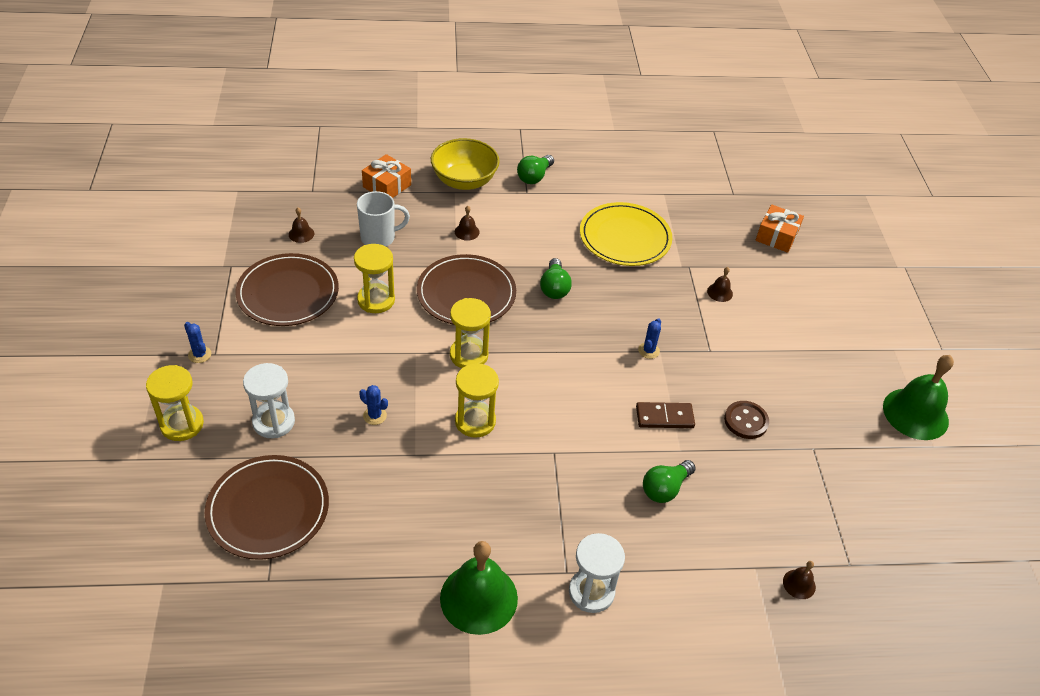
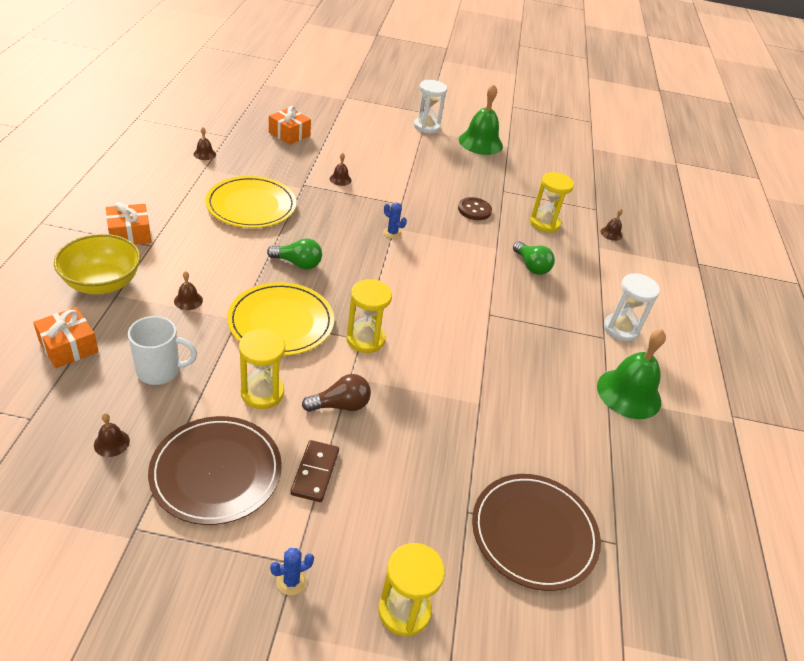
camera: 80 degrees left, 5 degrees down
white hourglass [243,363,295,438] -> white hourglass moved to [414,80,447,133]
white mug [357,191,410,247] -> white mug turned 90 degrees clockwise [128,316,197,385]
blue cactus [359,385,388,425] -> none
brown plate [417,254,516,325] -> yellow plate [227,282,334,356]
yellow hourglass [455,363,499,438] -> yellow hourglass moved to [530,172,574,233]
green light bulb [517,155,554,184] -> orange gift [106,202,151,245]
brown domino [636,402,695,428] -> brown domino moved to [290,440,339,502]
none -> brown bell [194,127,216,160]
none -> brown light bulb [302,374,371,412]

